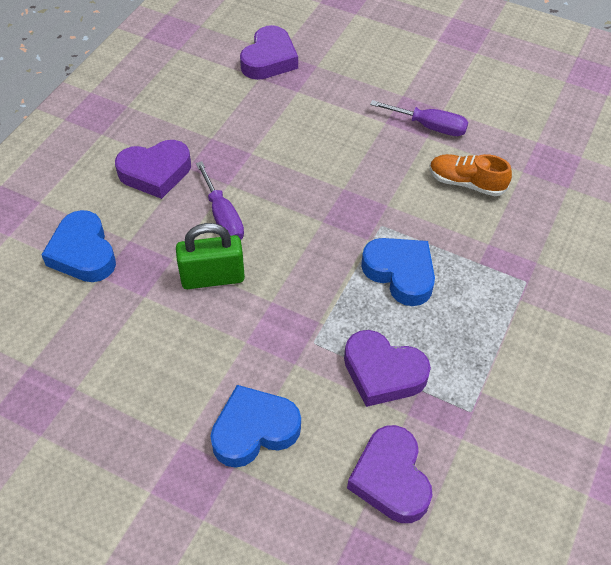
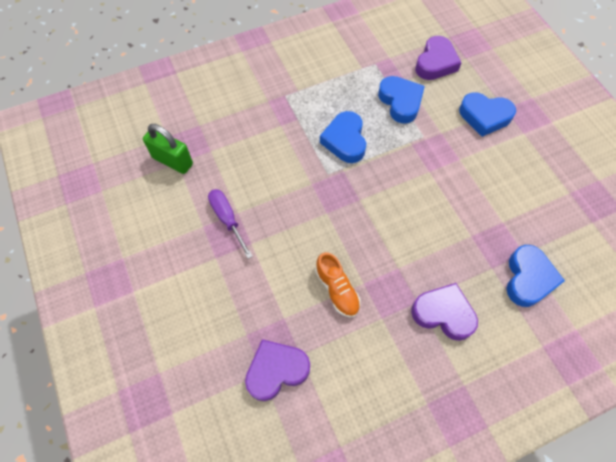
camera: 140 degrees left, 10 degrees up
green padlock [176,223,245,289] -> green padlock moved to [143,124,193,174]
purple screwdriver [196,161,244,240] -> none
purple heart [344,330,431,407] -> blue heart [378,76,425,124]
orange shoe [430,154,512,196] -> orange shoe moved to [315,252,361,317]

